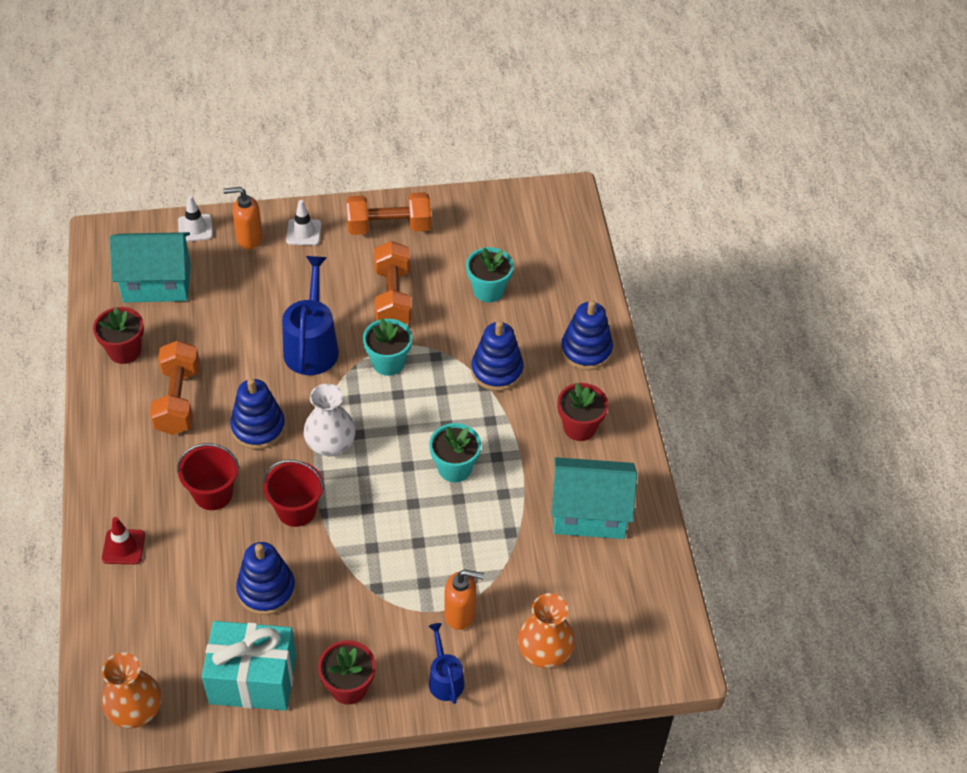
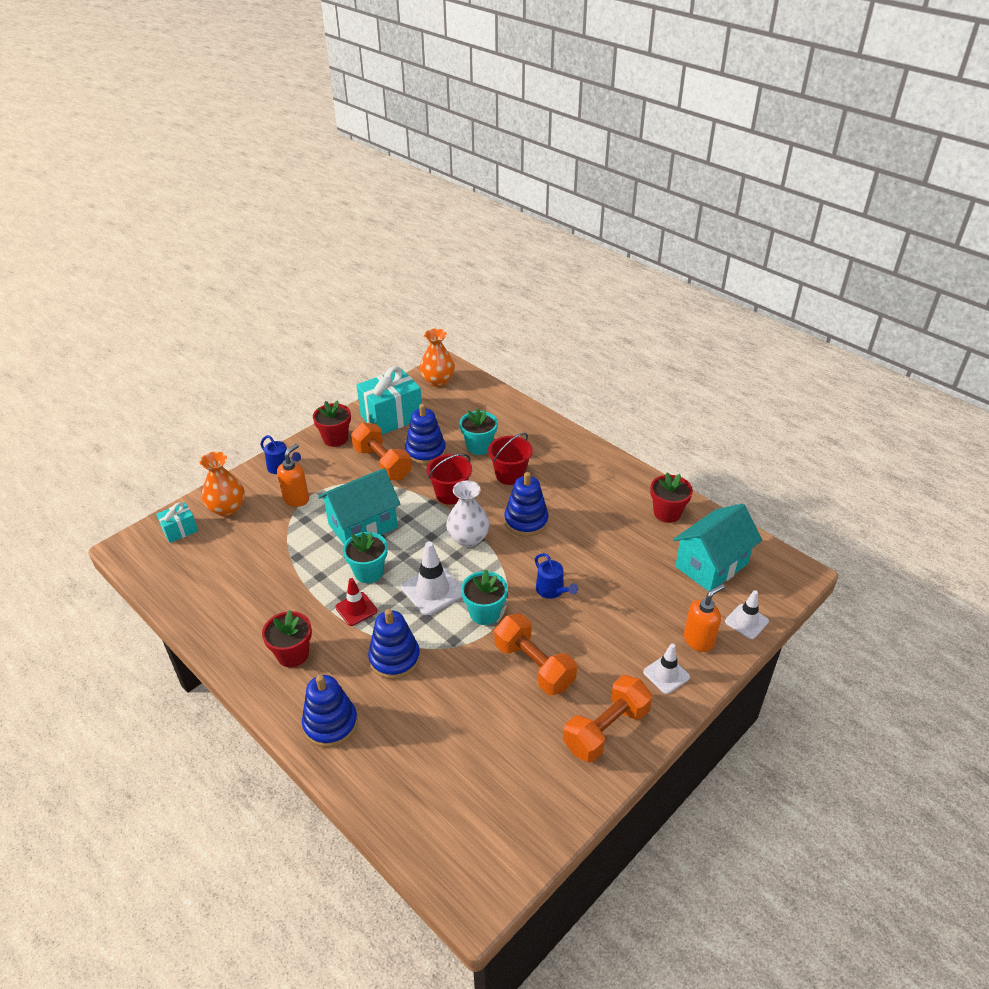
camera: 145 degrees right, 10 degrees down
red traffic cone [102,517,145,564] -> red traffic cone moved to [335,578,377,626]
orange dumbbell [150,340,200,435] -> orange dumbbell moved to [351,423,411,480]
blue watering can [282,256,339,375] -> blue watering can [535,553,578,599], size x0.55
orange soap dispenser [444,569,484,630] -> orange soap dispenser turned 150 degrees clockwise [277,444,309,507]
turquoise flower pot [466,247,514,302] -> turquoise flower pot moved to [459,409,498,455]
turquoise house [552,457,637,539] -> turquoise house moved to [318,468,401,545]
none -> turquoise gift [156,502,198,543]
none -> white traffic cone [401,541,462,615]

